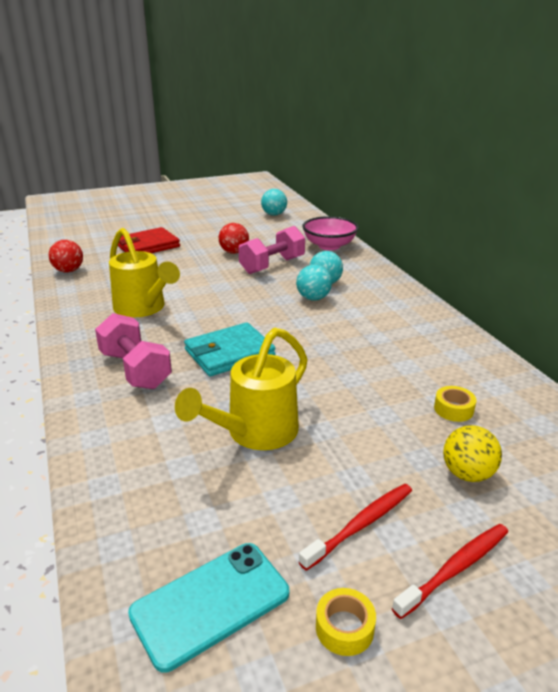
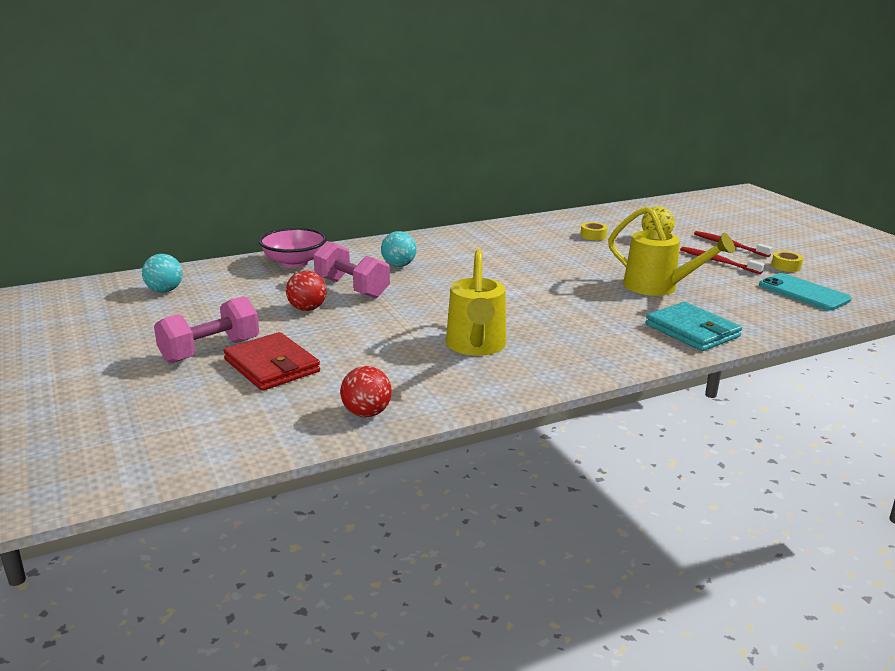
camera: 95 degrees left, 5 degrees down
pink dumbbell [95,313,172,389] -> pink dumbbell moved to [154,296,259,363]
yellow watering can [109,228,180,317] -> yellow watering can turned 135 degrees clockwise [446,249,506,356]
turquoise wallet [184,322,276,376] -> turquoise wallet moved to [645,302,742,351]
turquoise ball [296,265,332,300] -> none

